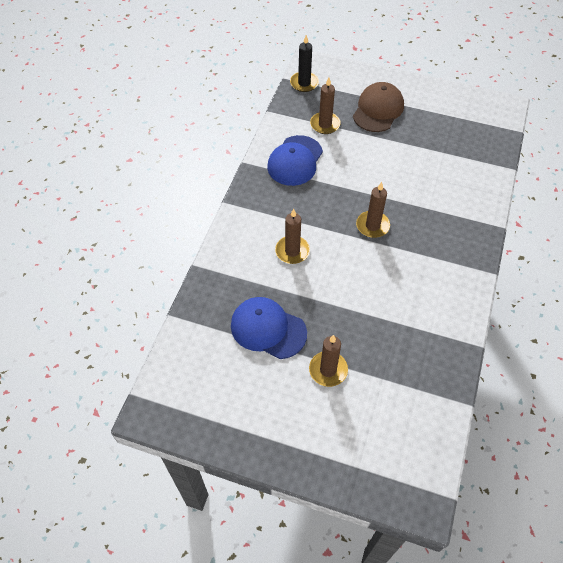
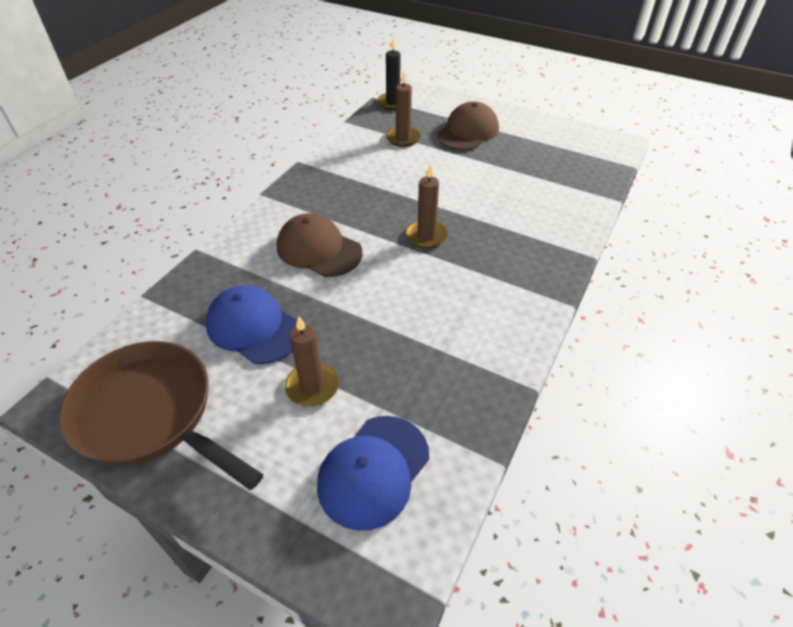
camera: 10 degrees right, 10 degrees down
blue cap [267,135,323,186] -> blue cap moved to [317,416,429,531]
brown candle [275,209,310,264] -> brown cap [277,213,363,277]
none -> brown pan [59,341,264,490]

